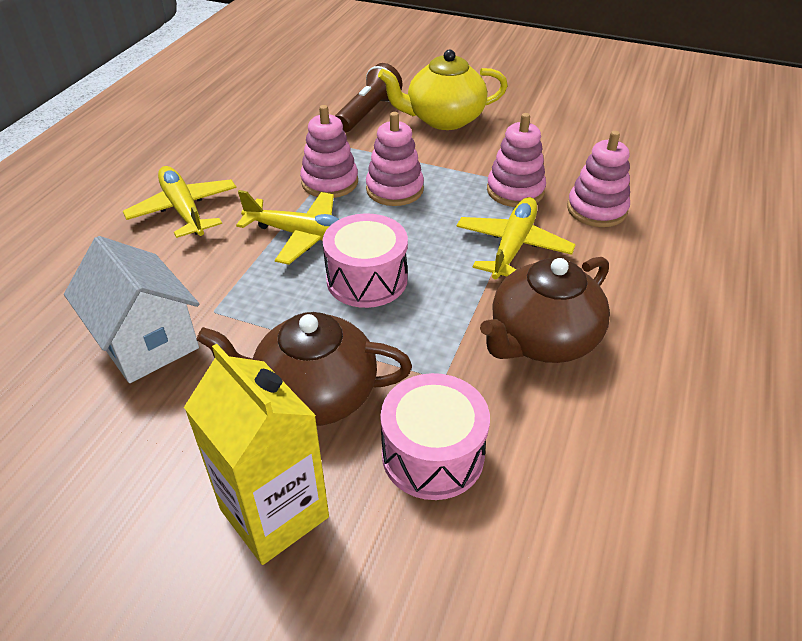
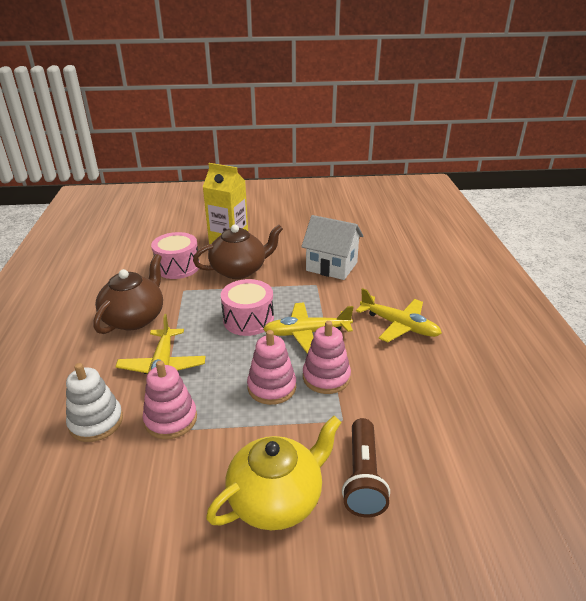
camera: 155 degrees right, 10 degrees down
pink stacking toy [567,131,630,227] -> white stacking toy [66,363,123,442]

